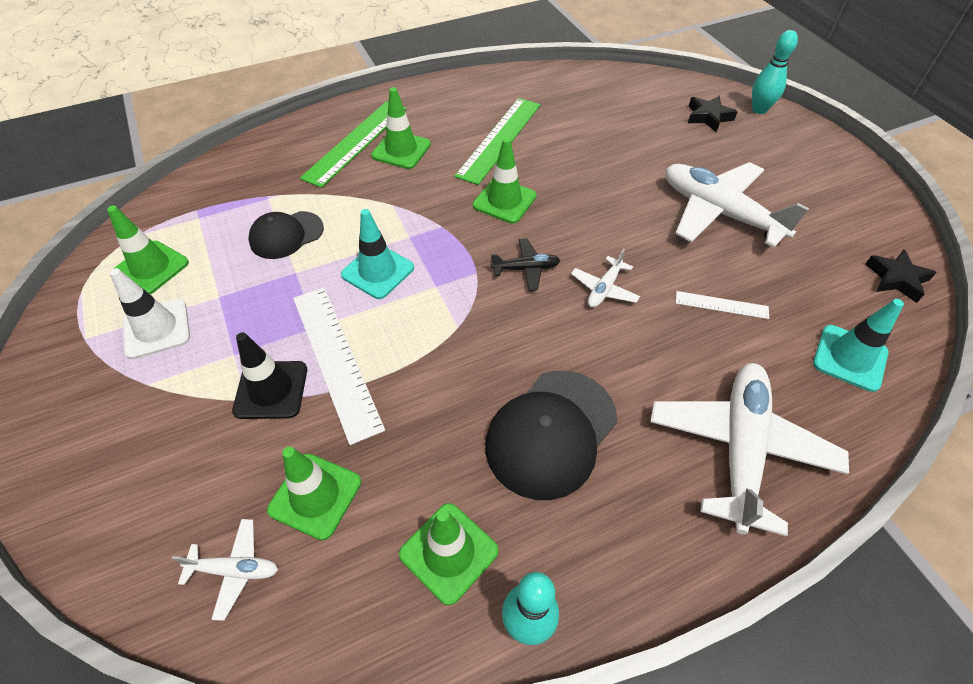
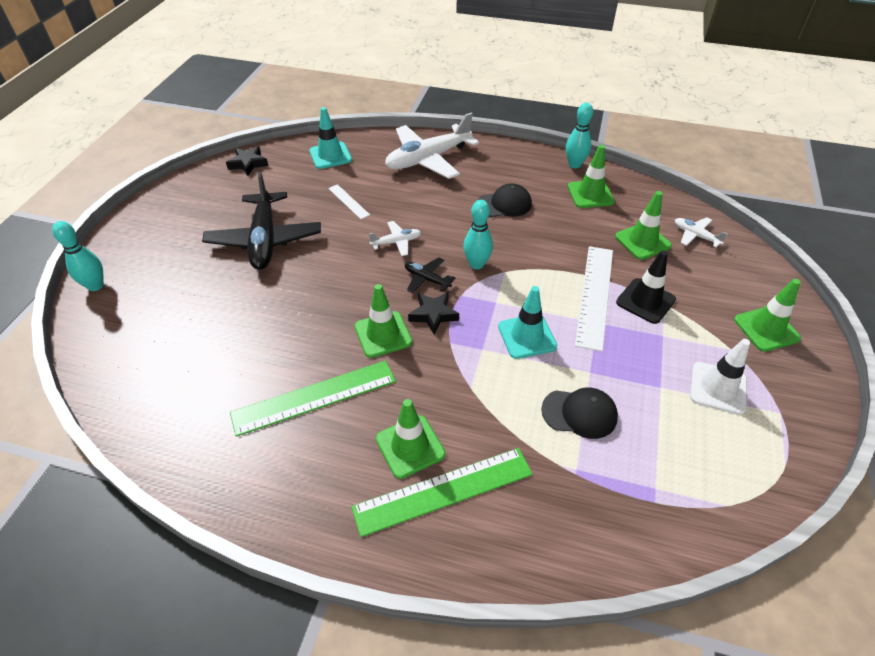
camera: 140 degrees left, 5 degrees down
green traffic cone [107,205,189,294] -> green traffic cone moved to [734,279,801,352]
black cap [485,371,617,500] -> black cap [478,183,532,217], size x0.63
white plane [665,162,809,248] -> black plane [202,172,321,270]
black star [688,96,738,132] -> black star moved to [408,292,459,334]
none -> turquoise bowling pin [463,200,493,269]

